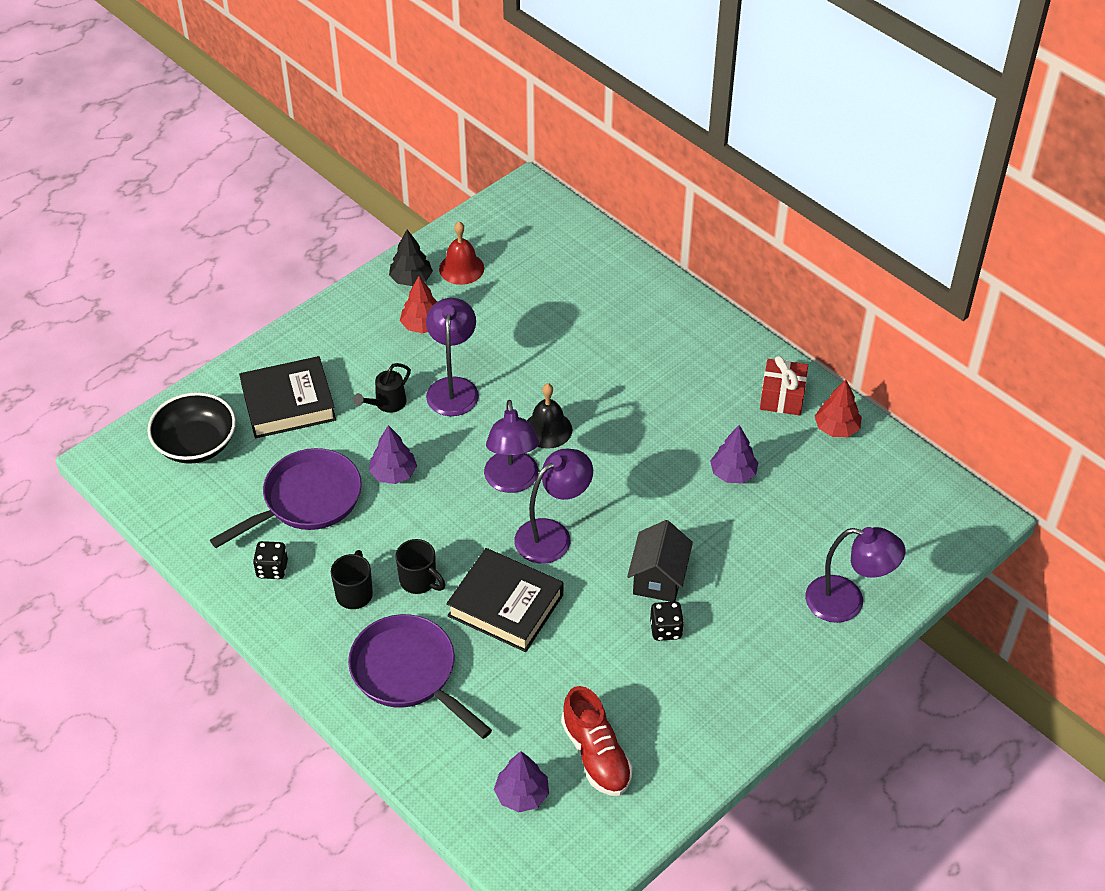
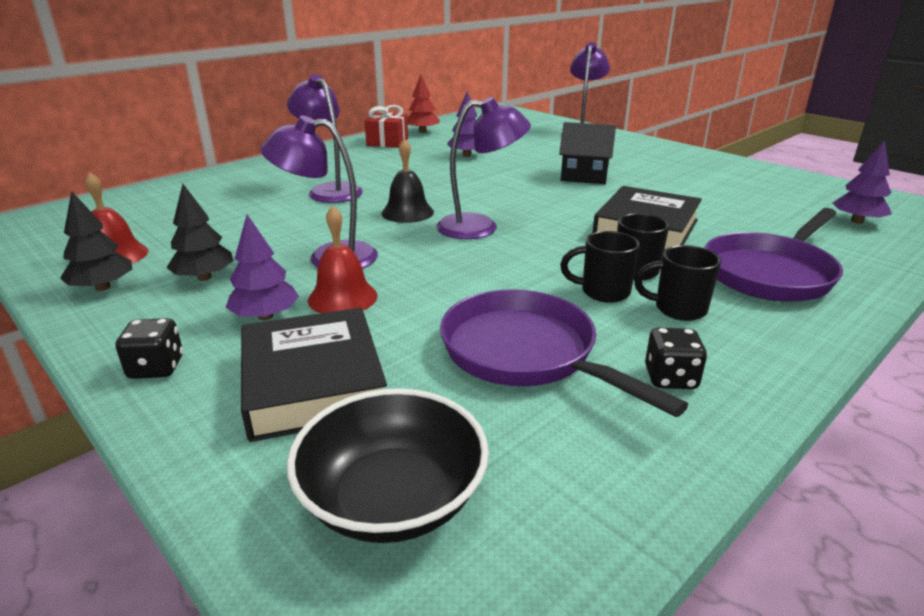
camera: 90 degrees left, 20 degrees down
black watering can [353,363,411,413] -> red bell [308,206,377,313]
purple tree [369,425,417,484] -> purple tree moved to [225,214,299,320]
red tree [400,276,437,333] -> black tree [166,184,234,281]
purple lamp [514,449,593,564] -> purple lamp moved to [287,74,363,203]
red shoe [561,686,633,796] -> none
black dice [650,601,684,641] -> black dice moved to [116,318,183,379]
none -> black mug [560,231,640,303]

